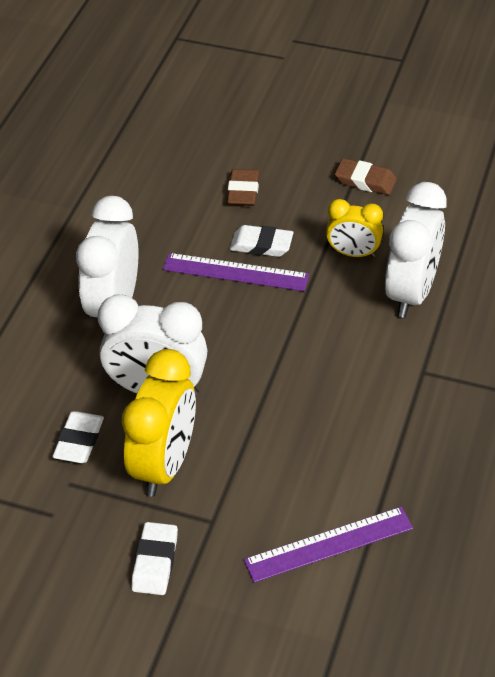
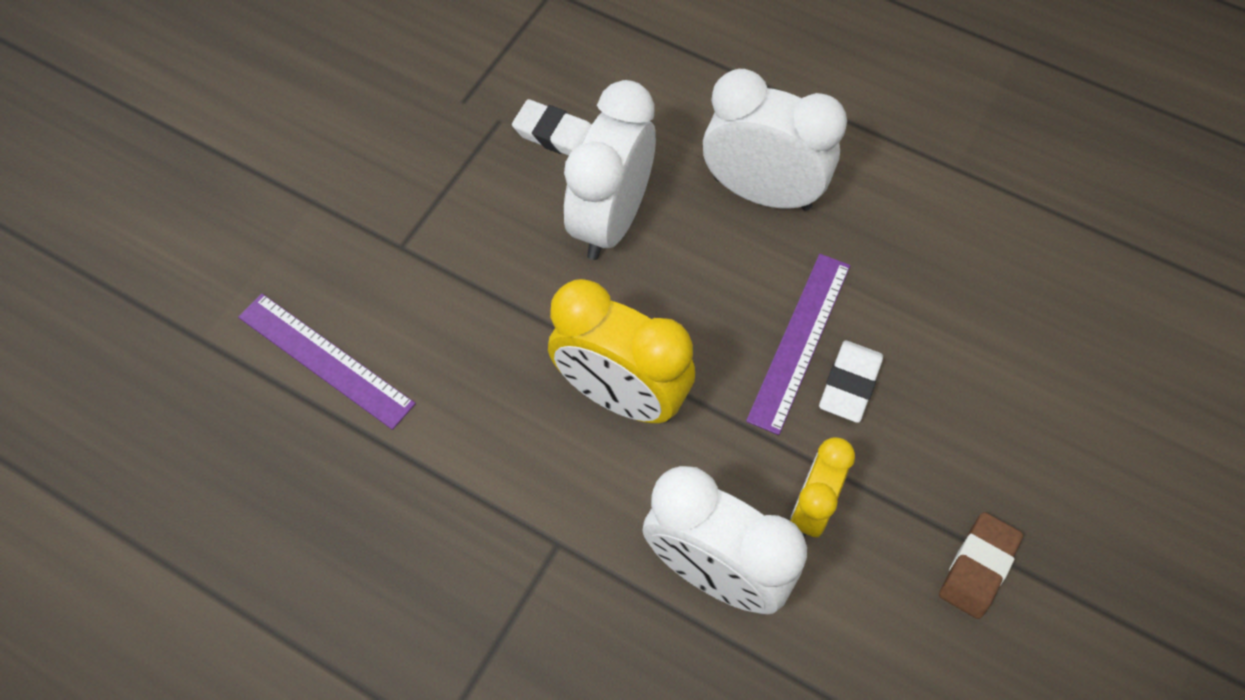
camera: 100 degrees right, 15 degrees up
yellow clock [122,349,196,497] -> yellow clock moved to [548,279,695,423]
white eraser [131,522,178,595] -> none
brown eraser [227,169,260,206] -> none
purple ruler [244,507,413,583] -> purple ruler turned 45 degrees counterclockwise [238,294,416,430]

